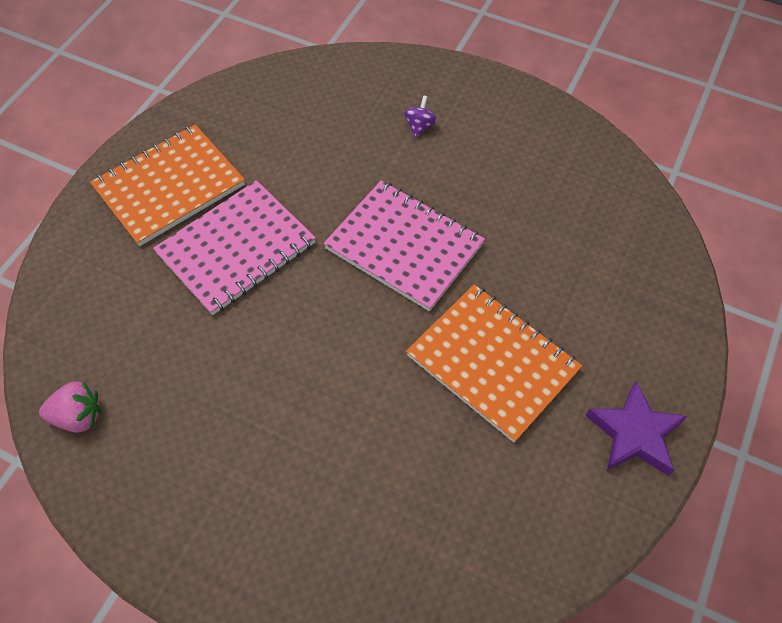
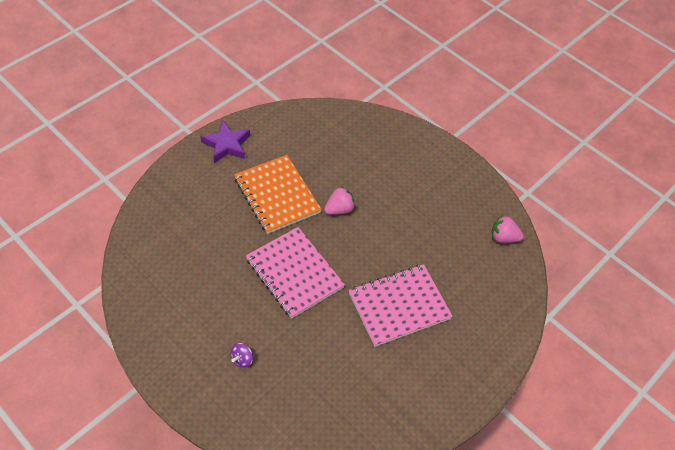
camera: 165 degrees left, 5 degrees down
orange notebook [90,124,245,246] -> none
none -> pink strawberry [324,186,355,215]

